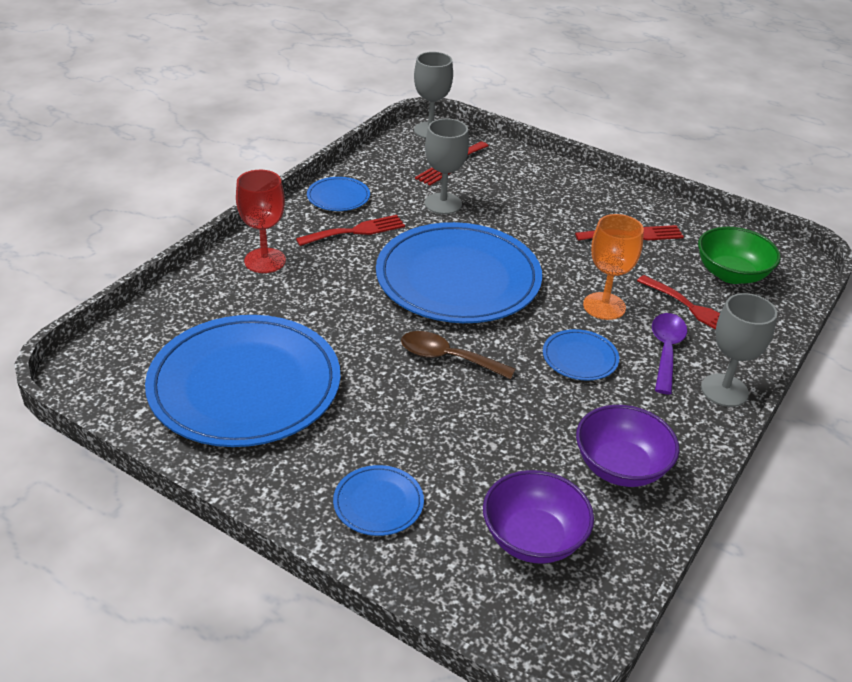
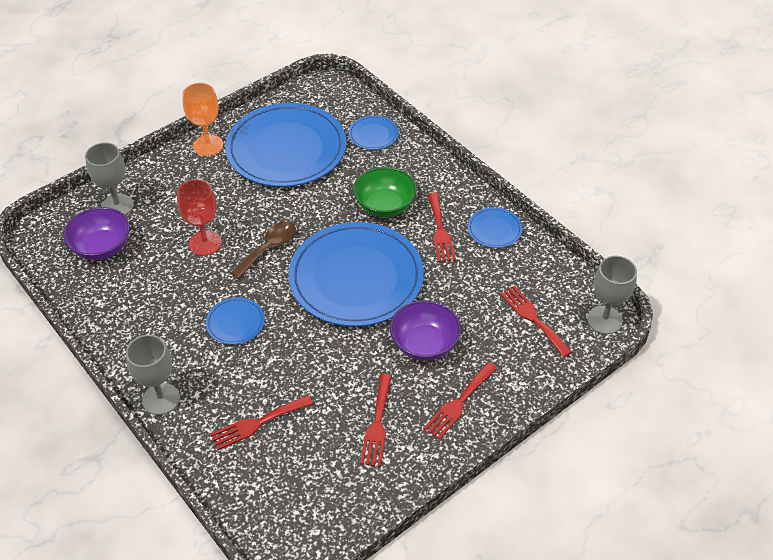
camera: 110 degrees right, 10 degrees up
red goblet [236,170,286,273] -> red goblet moved to [177,179,222,256]
blue plate [333,465,424,536] -> blue plate moved to [349,115,399,150]
grey goblet [425,118,469,214] -> grey goblet moved to [85,142,134,215]
purple bowl [576,405,680,487] -> purple bowl moved to [390,300,461,361]
orange goblet [583,214,644,320] -> orange goblet moved to [182,83,223,156]
purple spoon [652,313,687,394] -> none
green bowl [698,227,781,284] -> green bowl moved to [353,167,417,217]
none -> red fork [423,362,497,440]

